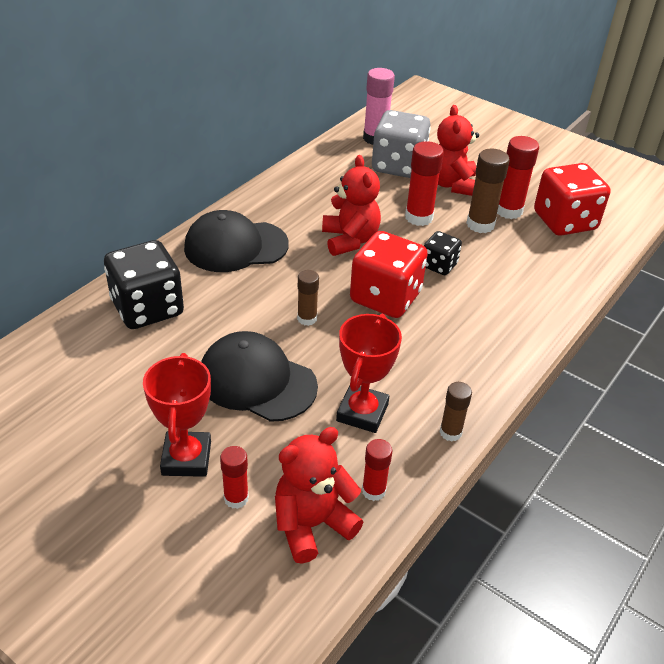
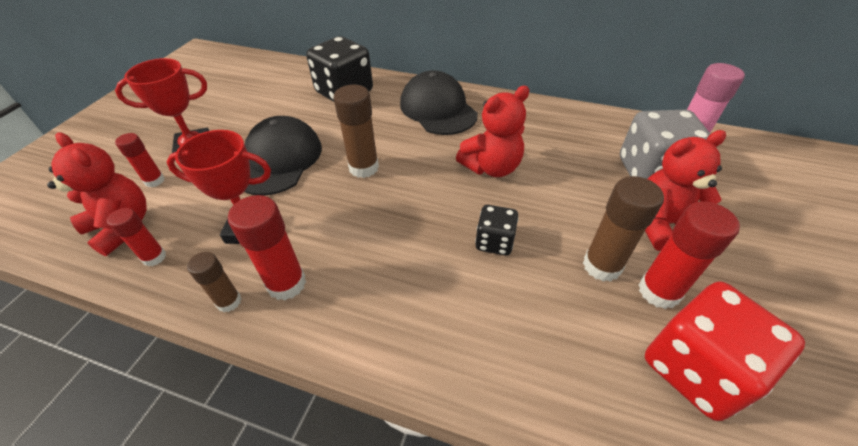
camera: 75 degrees right, 5 degrees up
brown glue stick [297,270,319,326] -> brown glue stick [334,85,379,178], size x1.65
red dice [350,231,428,318] -> none
red glue stick [405,141,444,226] -> red glue stick moved to [228,195,306,300]

